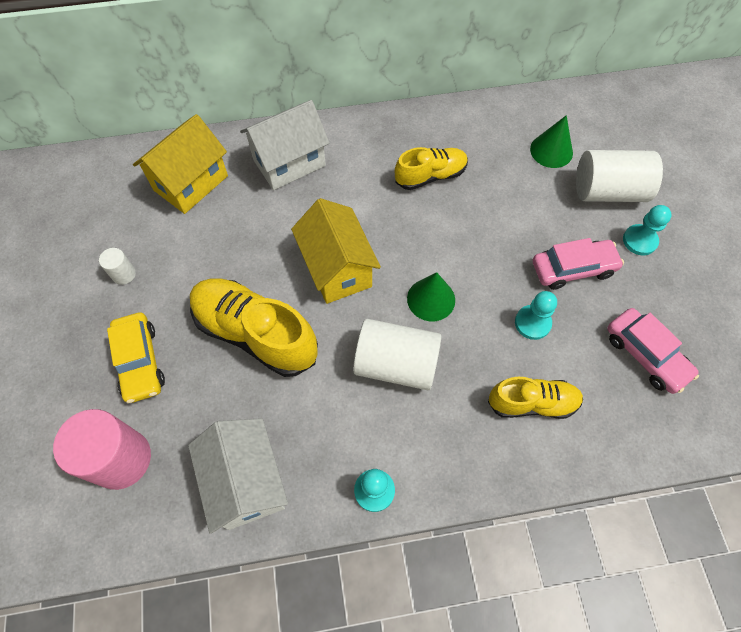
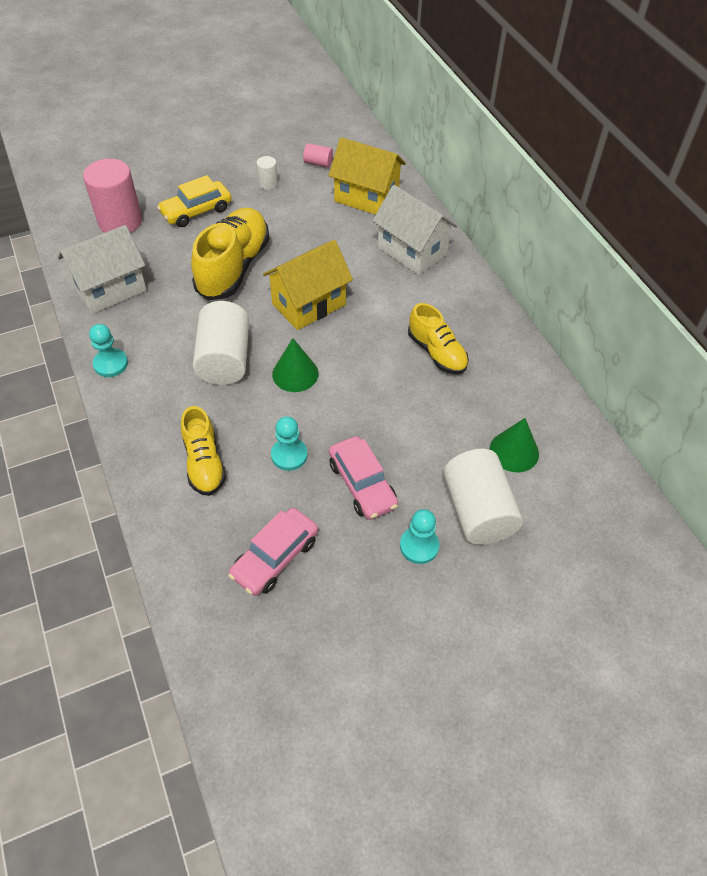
camera: 75 degrees right, 10 degrees down
none -> pink cylinder [303,143,333,168]

